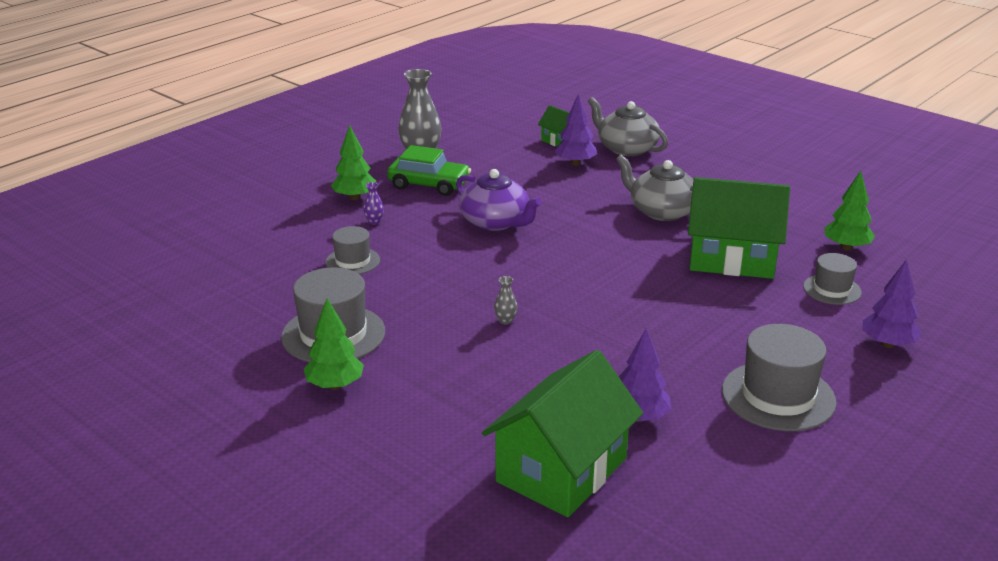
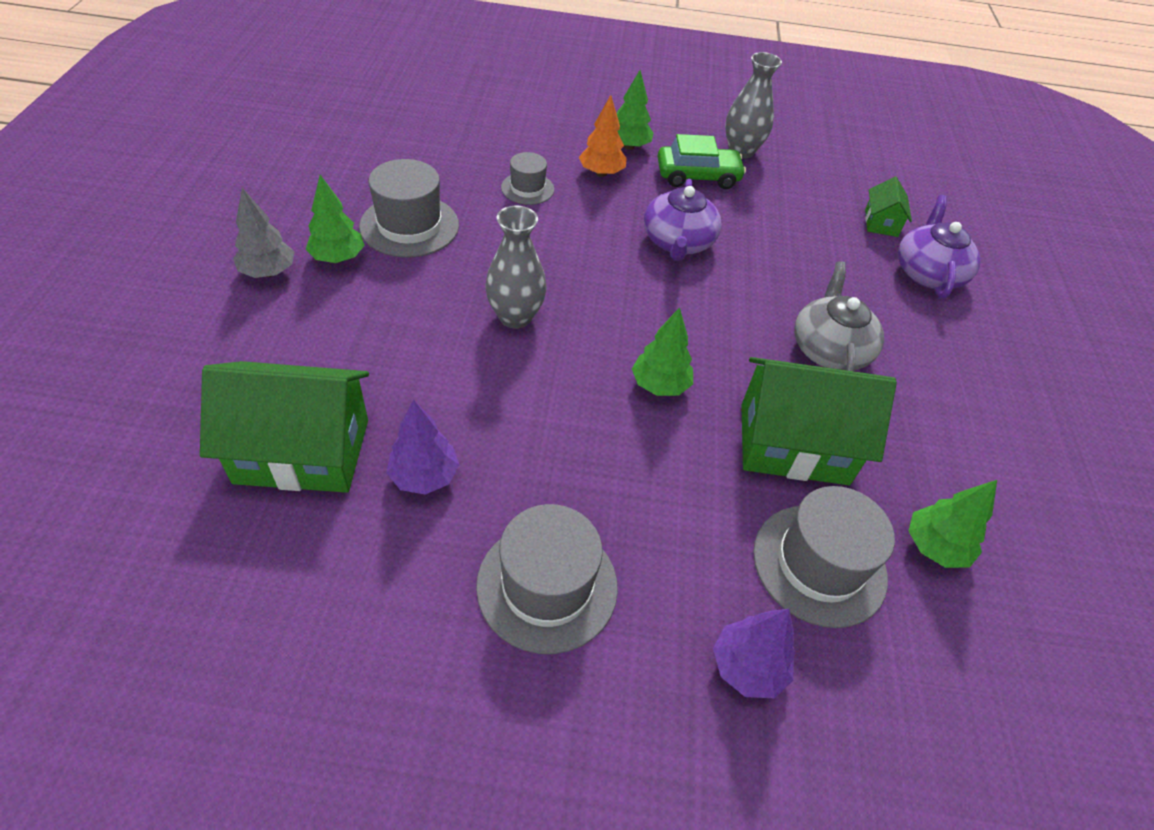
camera: 50 degrees right, 20 degrees up
purple vase [364,182,384,225] -> orange tree [579,95,627,177]
green car [387,145,471,196] -> green car turned 75 degrees counterclockwise [657,134,746,189]
grey vase [494,276,518,325] -> grey vase [485,206,547,328], size x2.36
purple tree [554,94,597,166] -> none
grey teapot [588,97,668,156] -> purple teapot [898,195,981,298]
green house [688,177,790,279] -> green house turned 60 degrees counterclockwise [741,357,897,485]
grey hat [803,253,862,305] -> grey hat [753,486,895,628], size x1.71
none -> grey tree [233,188,295,278]
none -> green tree [632,307,693,396]

